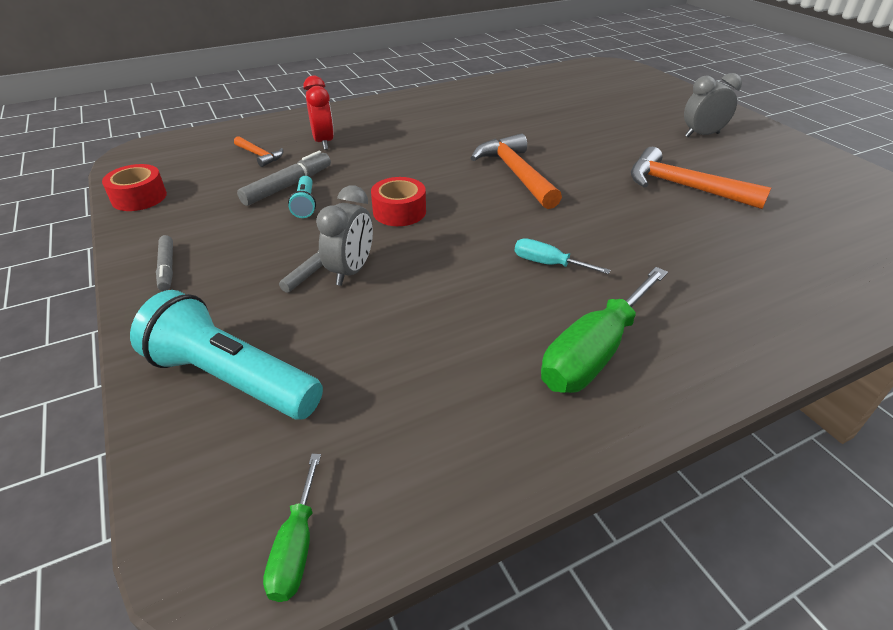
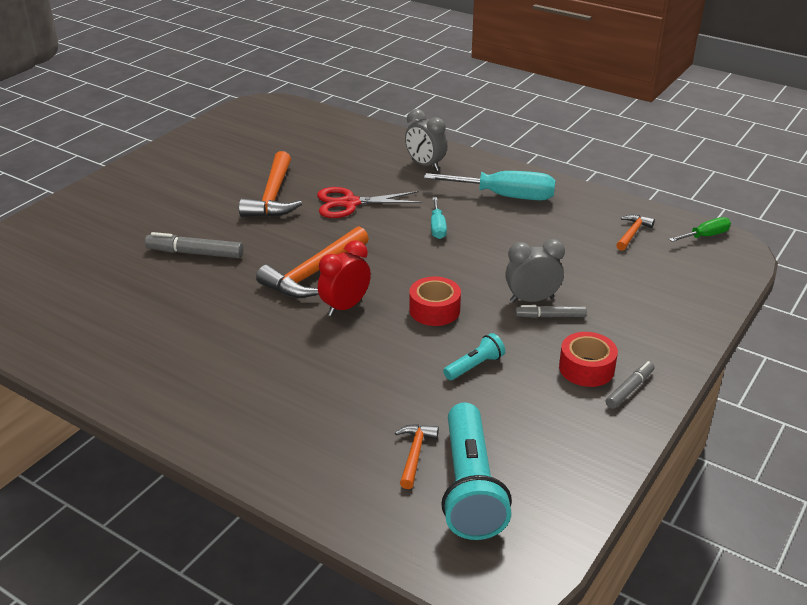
camera: 120 degrees left, 5 degrees down
red tape [102,164,167,211] -> red tape moved to [559,332,618,387]
turquoise flashlight [130,290,323,420] -> turquoise flashlight moved to [441,402,512,540]
grey marker [237,151,331,206] -> grey marker moved to [145,232,243,258]
red clock [303,76,334,150] -> red clock moved to [318,240,371,316]
green screwdriver [541,267,668,393] -> turquoise screwdriver [424,171,556,200]
grey clock [684,73,742,137] -> grey clock moved to [405,109,447,171]
none -> red scissors [317,187,422,218]
none -> orange hammer [616,215,655,251]

